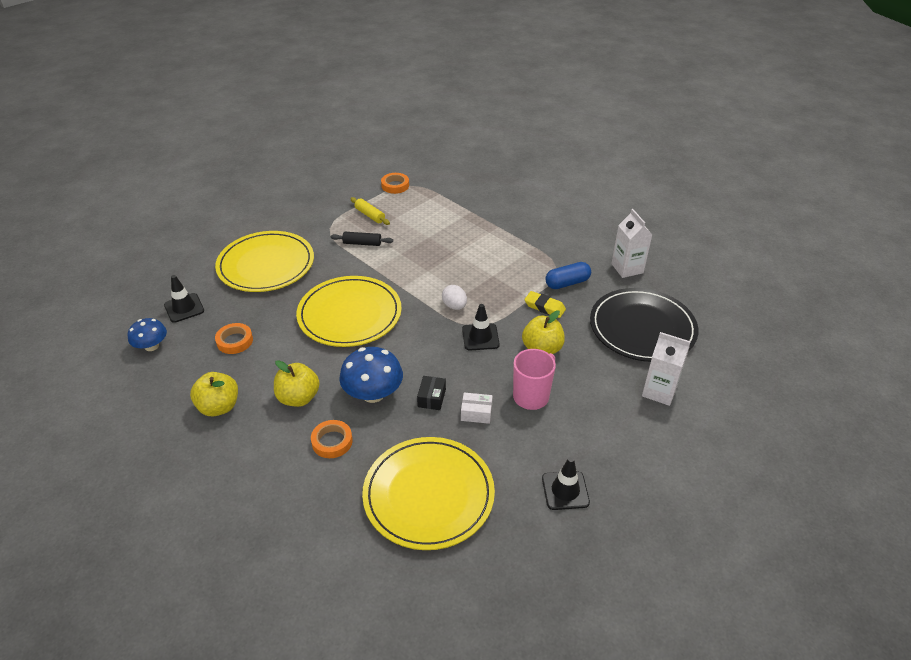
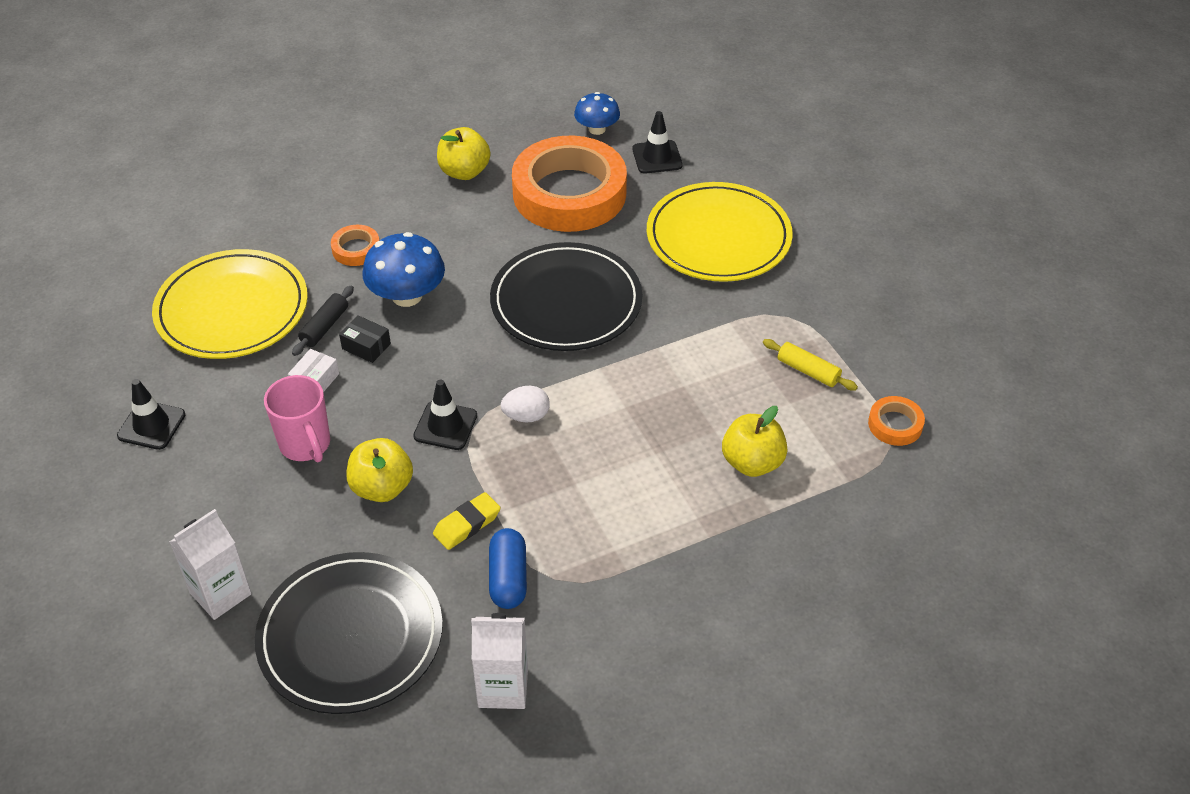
camera: 110 degrees right, 5 degrees up
orange tape [215,323,253,354] -> orange tape [512,136,627,232], size x2.46
yellow apple [274,360,320,407] -> yellow apple moved to [722,406,788,477]
yellow plate [296,276,402,347] -> black plate [490,242,642,351]
black rolling pin [331,232,393,246] -> black rolling pin moved to [292,285,354,356]
yellow rolling pin [350,197,390,225] -> yellow rolling pin turned 60 degrees clockwise [763,339,858,390]

